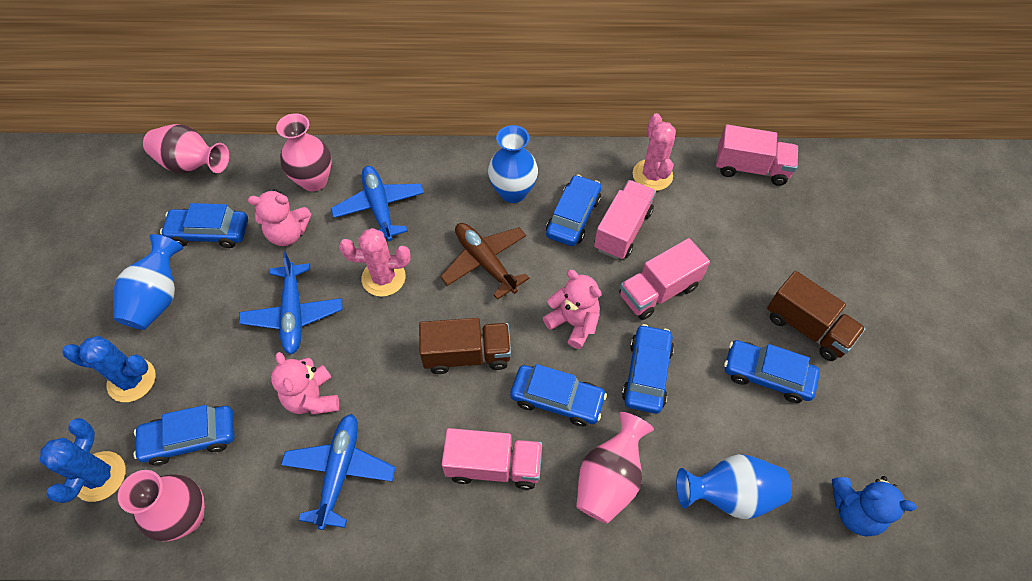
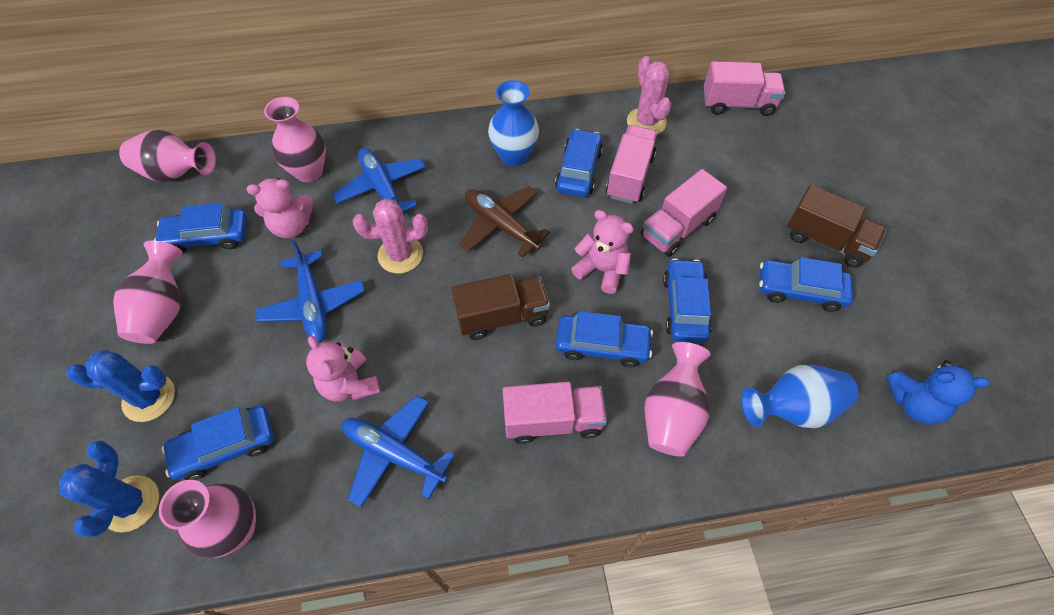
camera: 10 degrees left, 0 degrees up
blue vase [113,234,183,330] -> pink vase [113,241,183,344]
blue plane [281,414,396,530] -> blue plane turned 60 degrees counterclockwise [342,395,455,507]

